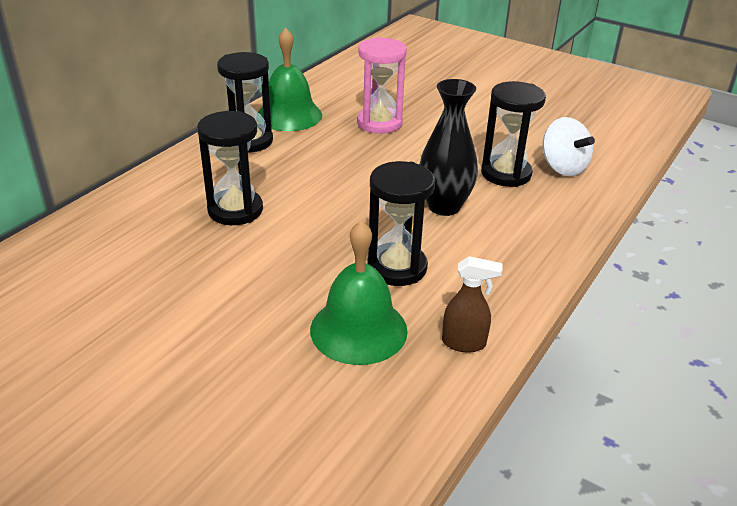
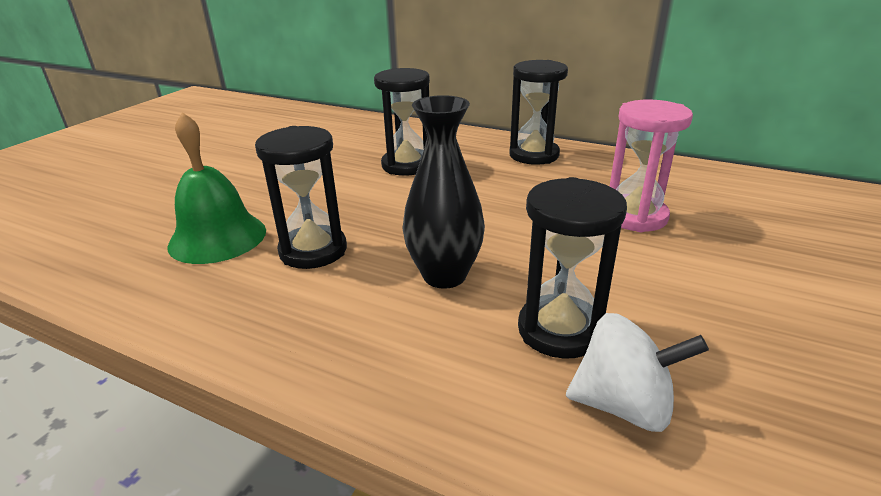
camera: 85 degrees right, 5 degrees down
green bell [258,28,322,131] -> none
brown spray bottle [442,256,503,353] -> none
white spinning top [543,117,595,176] -> white spinning top turned 135 degrees counterclockwise [566,313,709,432]

